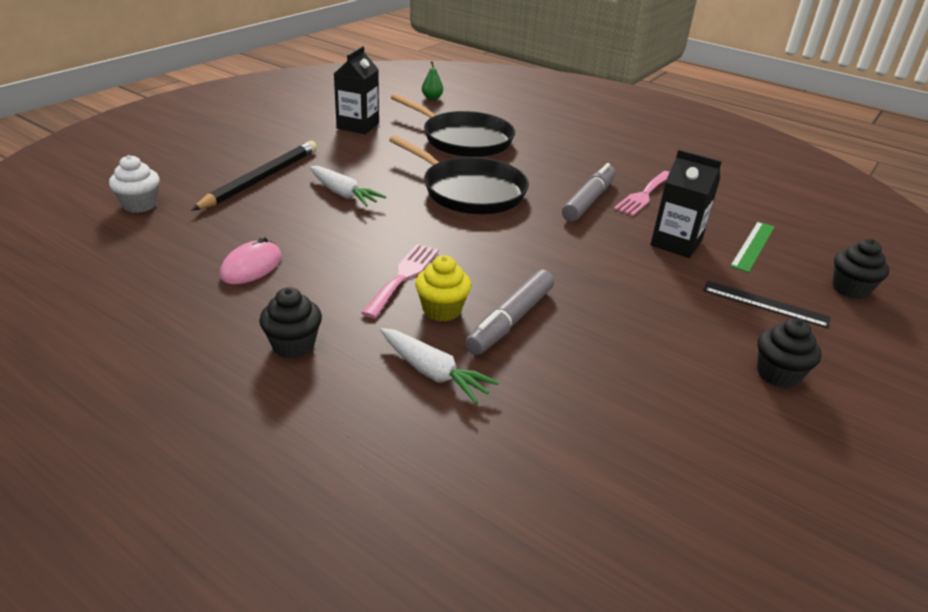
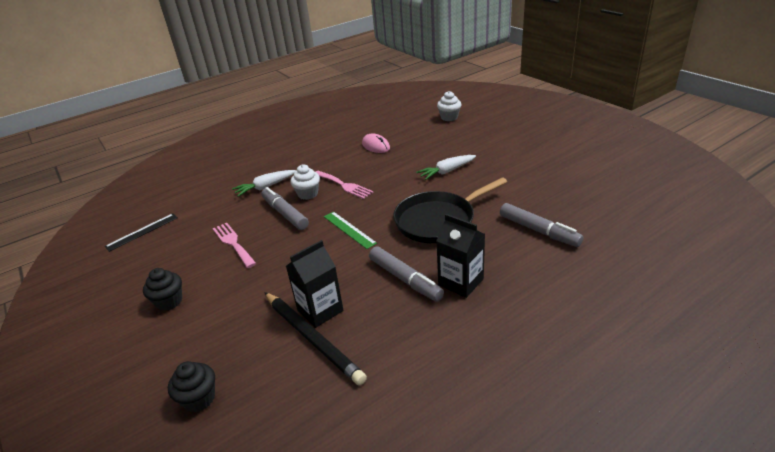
camera: 115 degrees right, 0 degrees up
black pencil [191,141,317,211] -> black pencil moved to [264,292,367,385]
black cupcake [259,287,322,359] -> none
black carton [334,46,379,134] -> black carton moved to [436,214,485,298]
black pan [391,94,515,157] -> grey marker [500,203,583,247]
yellow cupcake [415,255,471,321] -> white cupcake [290,165,320,200]
green pear [422,61,443,100] -> none
pink fork [614,171,670,216] -> pink fork moved to [213,223,256,268]
black ruler [703,281,831,328] -> black ruler moved to [105,213,178,252]
green ruler [730,222,775,273] -> green ruler moved to [324,212,377,249]

